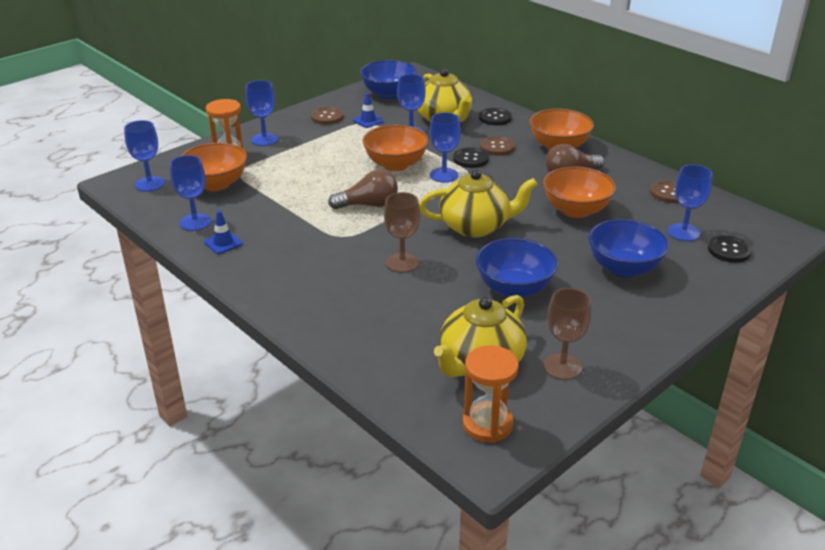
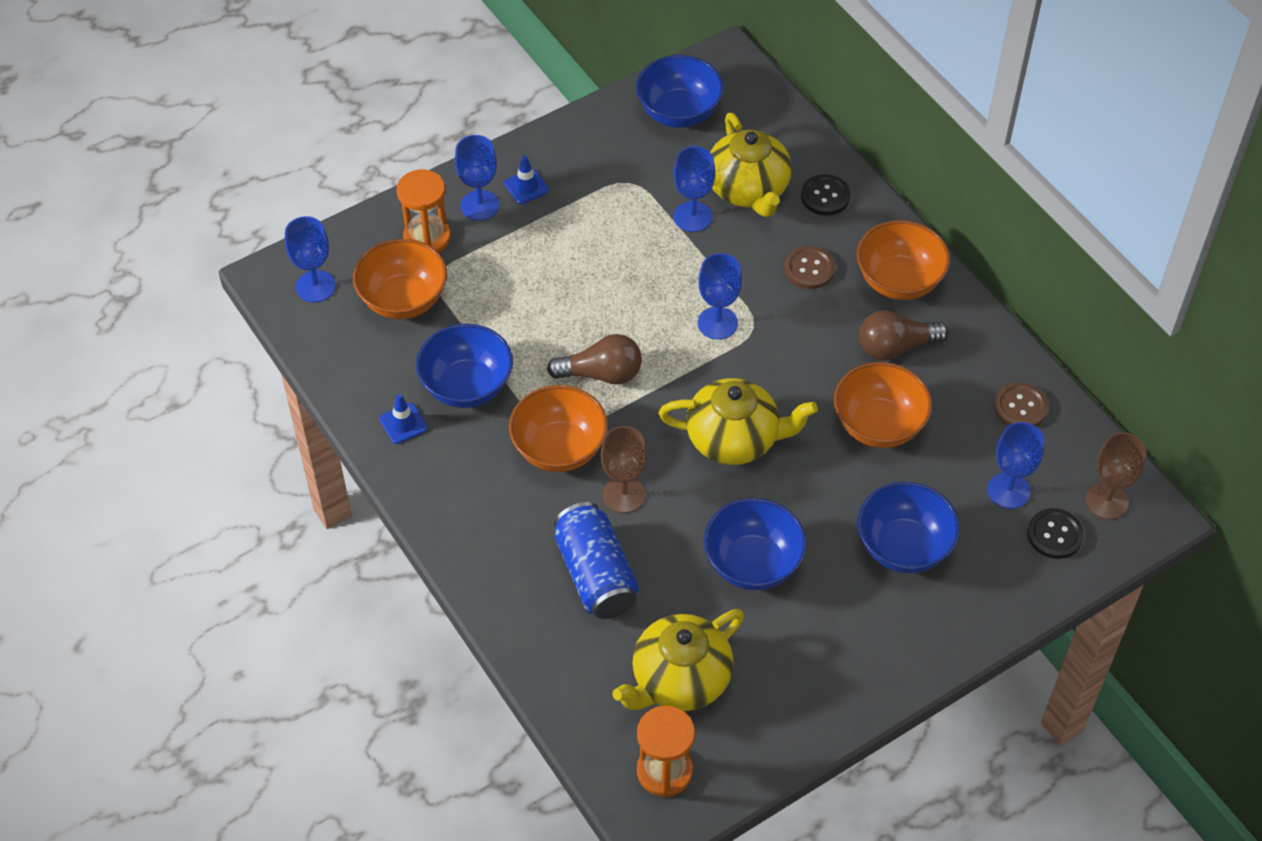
camera: 10 degrees right, 20 degrees up
blue goblet [170,155,211,231] -> none
brown button [311,107,344,125] -> none
blue traffic cone [353,93,384,128] -> blue traffic cone moved to [504,156,549,204]
orange bowl [363,125,429,171] -> orange bowl moved to [509,385,608,472]
black button [453,147,489,168] -> none
brown goblet [543,288,591,380] -> brown goblet moved to [1085,432,1147,520]
none -> blue bowl [416,324,513,408]
none -> blue can [554,502,639,619]

